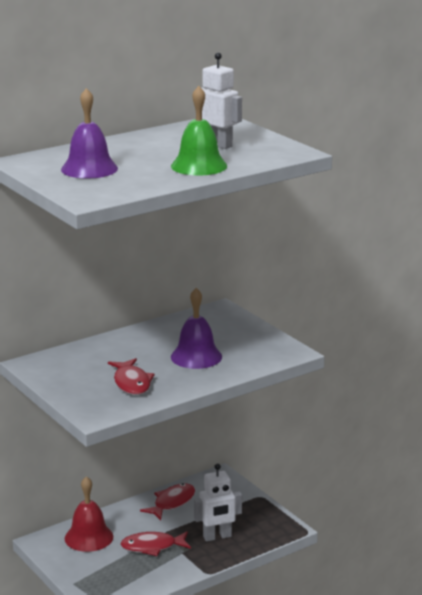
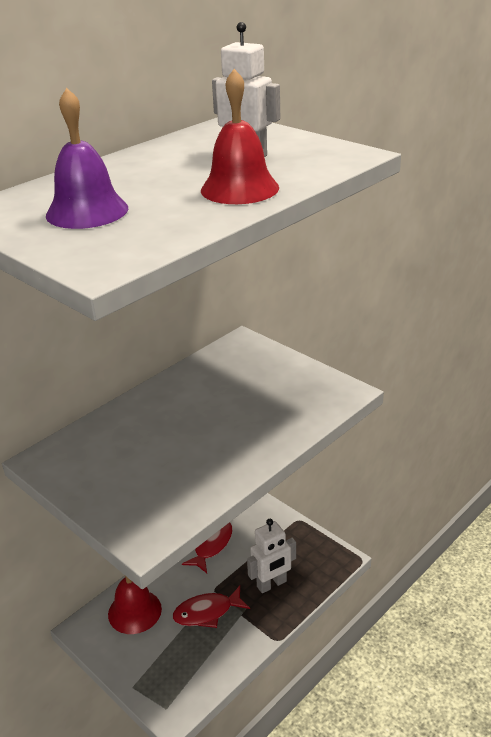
camera: 10 degrees left, 10 degrees up
red fish [108,358,155,395] -> none
green bell [171,86,227,176] -> red bell [201,69,279,204]
purple bell [171,288,222,369] -> none

